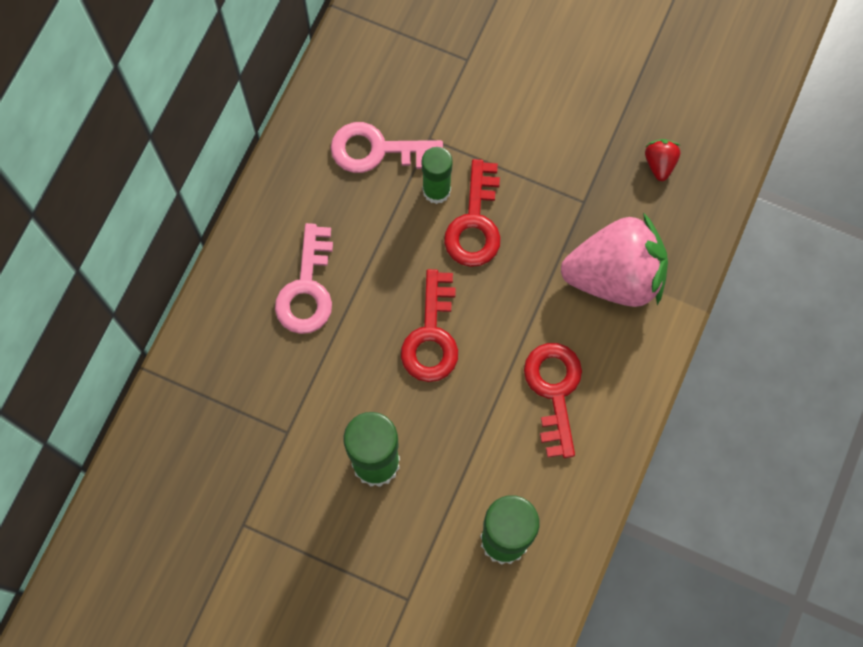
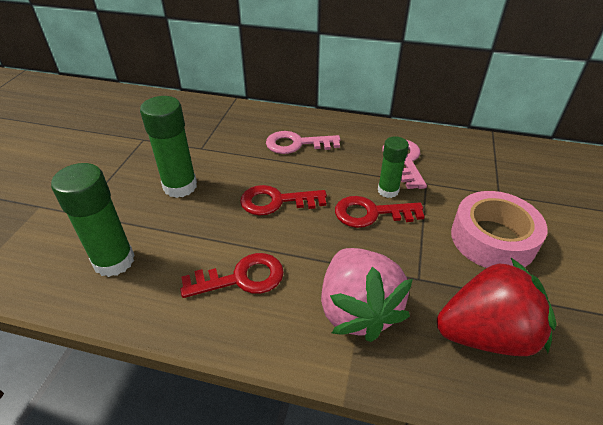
camera: 80 degrees right, 30 degrees down
red strawberry [645,139,680,181] -> red strawberry [437,258,557,356], size x2.44
none -> pink tape [451,191,547,268]

